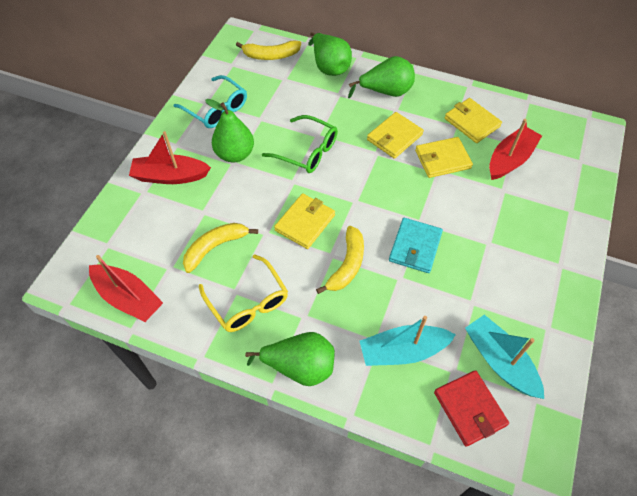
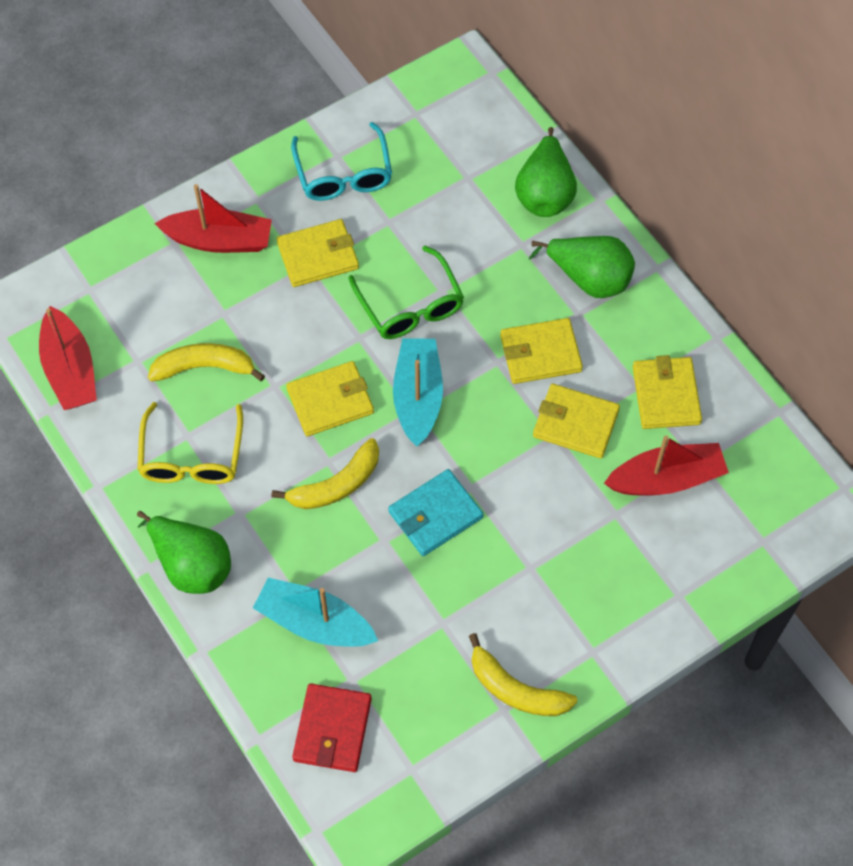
camera: 35 degrees right, 5 degrees up
red boat [129,131,211,184] -> red boat turned 150 degrees clockwise [155,184,272,253]
green pear [205,99,254,163] -> yellow wallet [277,219,359,287]
yellow banana [236,40,301,60] -> yellow banana moved to [469,633,578,716]
turquoise boat [465,314,544,399] -> turquoise boat moved to [393,338,443,446]

